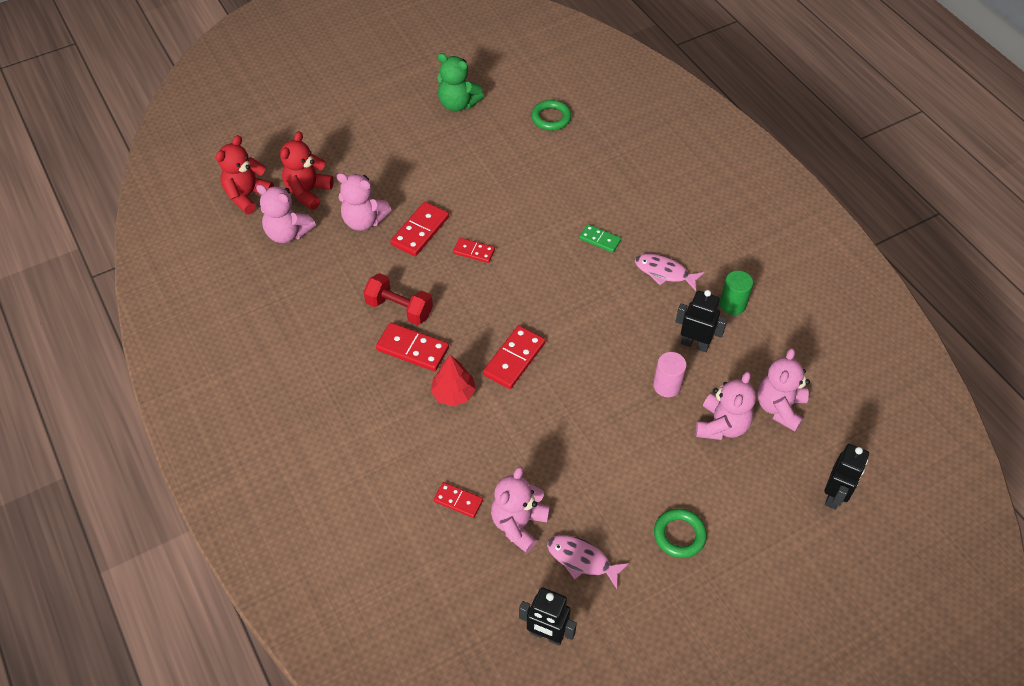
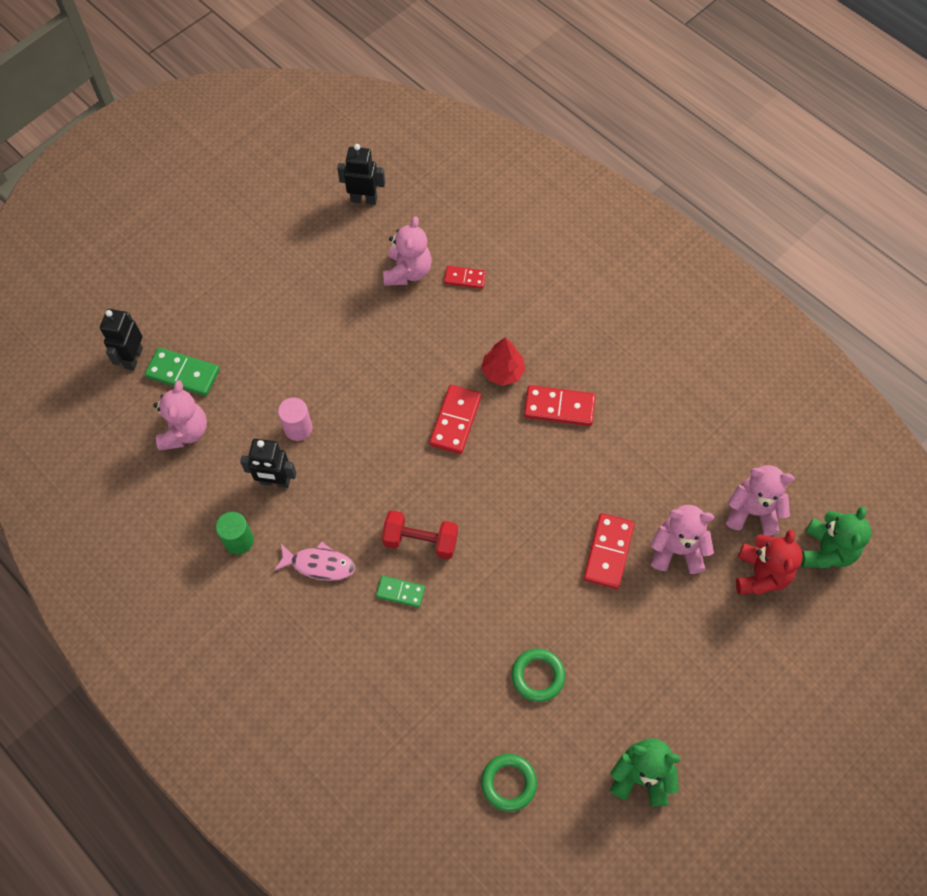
camera: 165 degrees right, 10 degrees up
red teddy bear [216,135,274,215] -> green teddy bear [801,506,871,568]
red dumbbell [364,273,433,325] -> red dumbbell moved to [382,510,458,559]
red domino [453,238,495,263] -> none
pink fish [547,535,629,589] -> none
green ring [654,508,707,558] -> green ring moved to [512,648,565,702]
pink teddy bear [696,371,756,440] -> none
none -> green domino [145,348,220,396]

